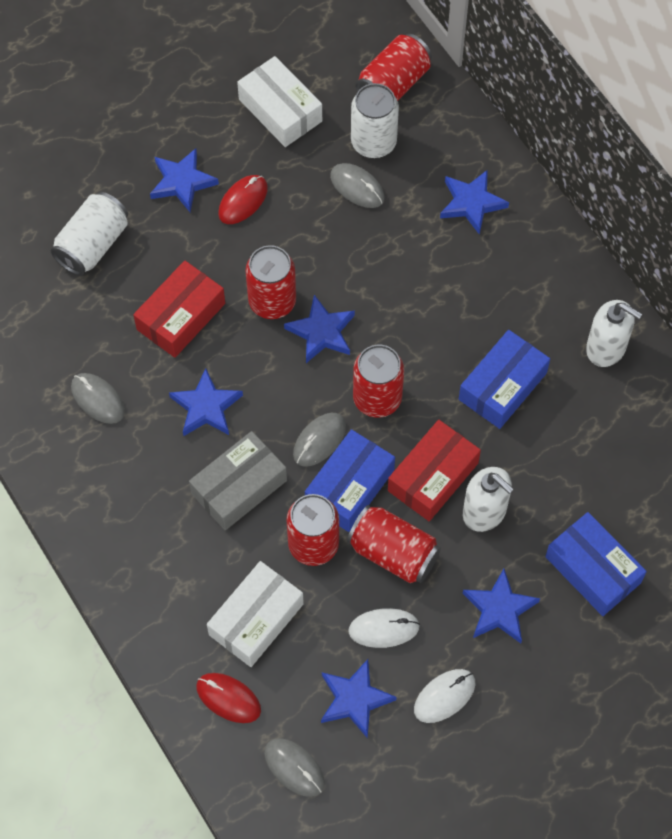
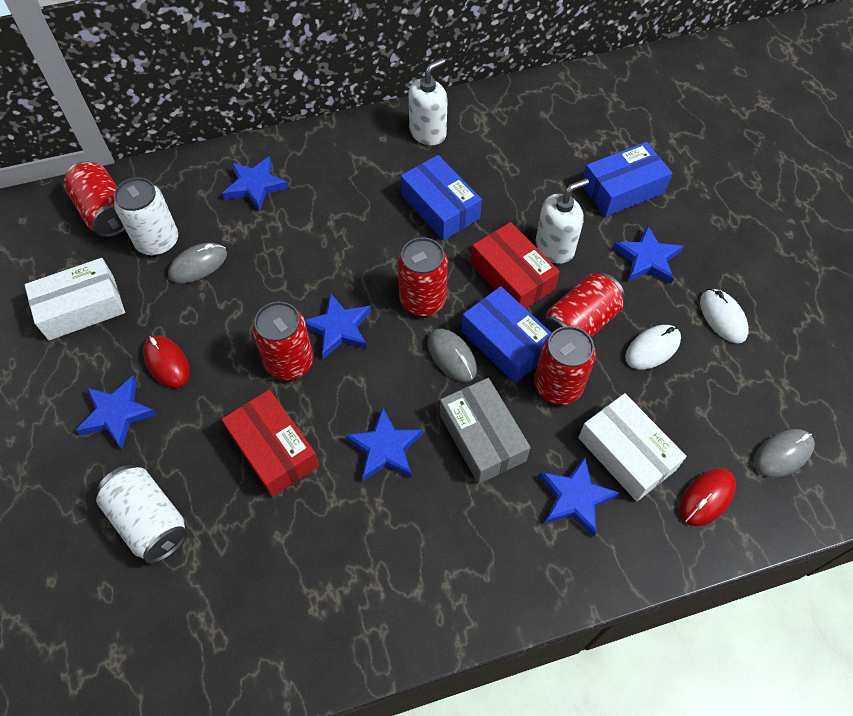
camera: 75 degrees left, 5 degrees down
grey mouse [71,373,125,424] -> none
blue star [321,659,397,738] -> blue star moved to [539,457,619,537]
white mouse [348,608,420,648] -> white mouse turned 45 degrees clockwise [625,325,681,369]

